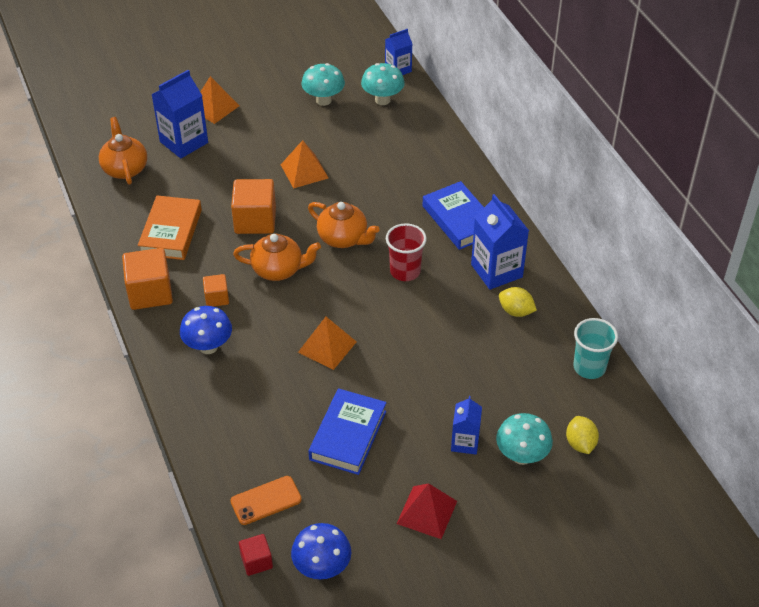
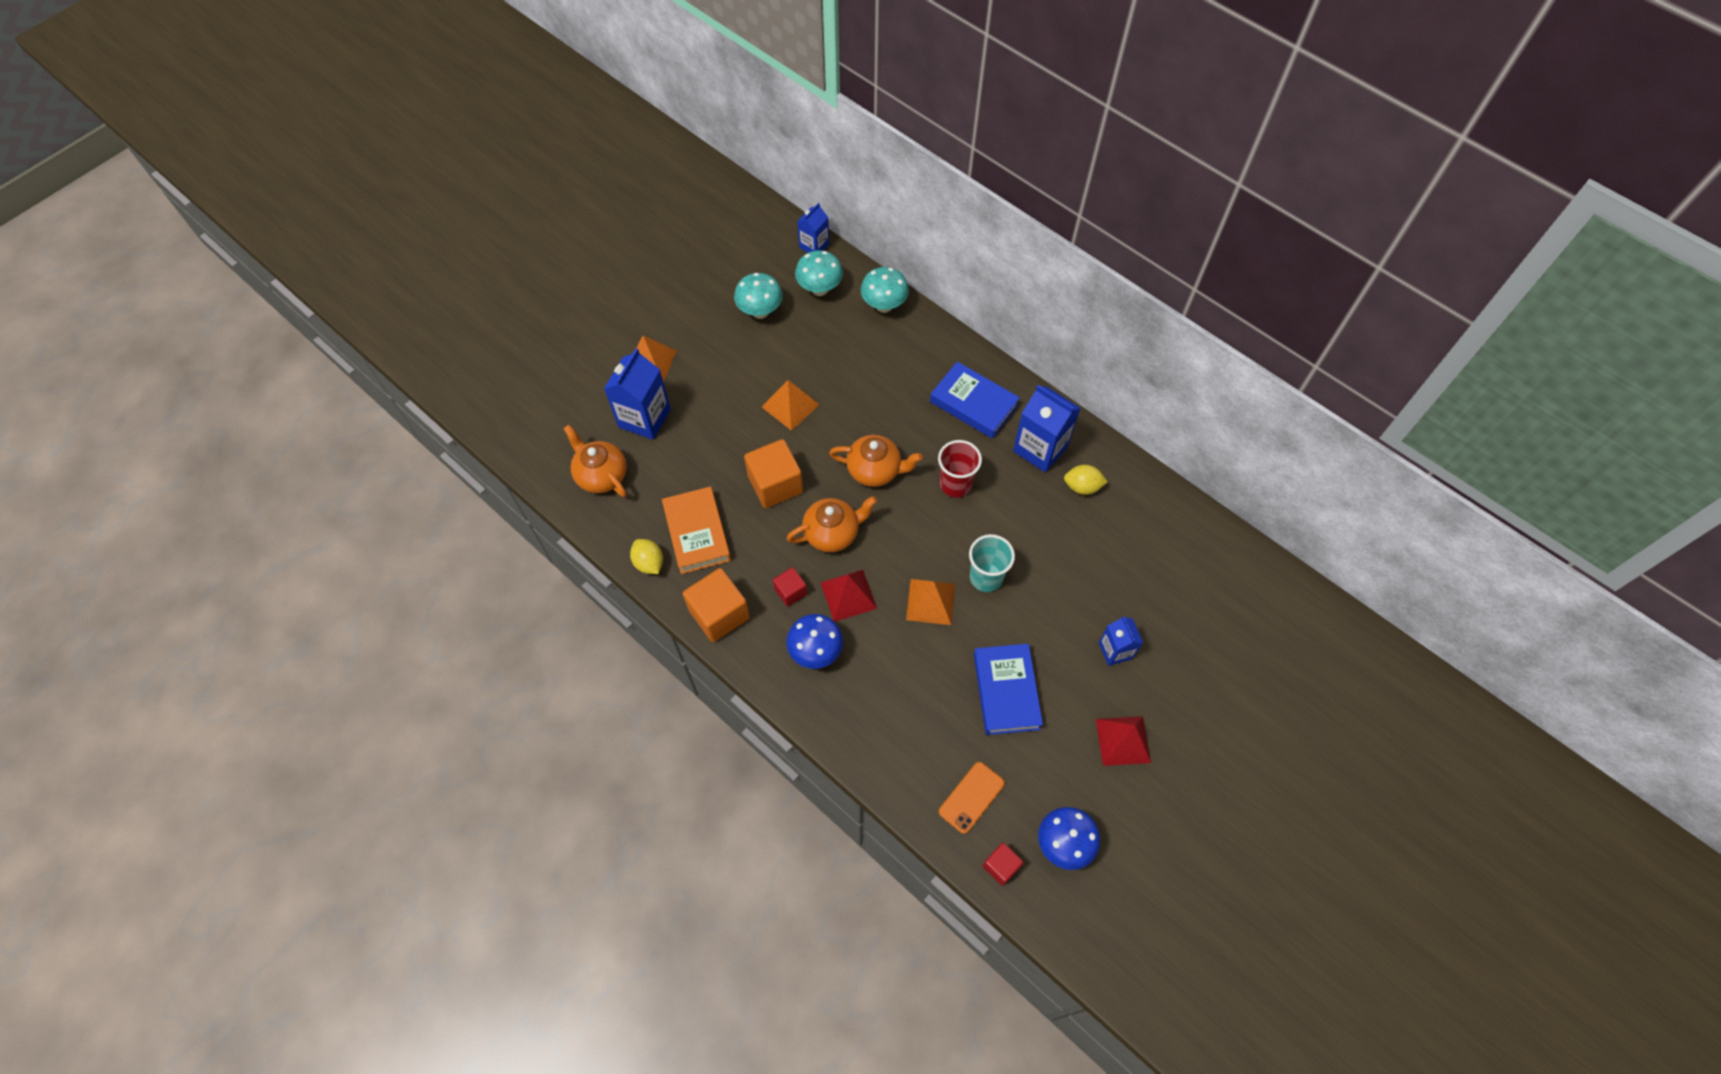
camera: 25 degrees left, 15 degrees up
orange cube [203,274,229,307] -> red cube [773,567,807,607]
turquoise mushroom [496,413,553,465] -> turquoise mushroom moved to [860,267,909,313]
yellow lemon [566,416,599,454] -> yellow lemon moved to [630,539,663,574]
turquoise cup [573,318,618,379] -> turquoise cup moved to [969,534,1015,592]
none -> red pyramid [820,570,877,622]

